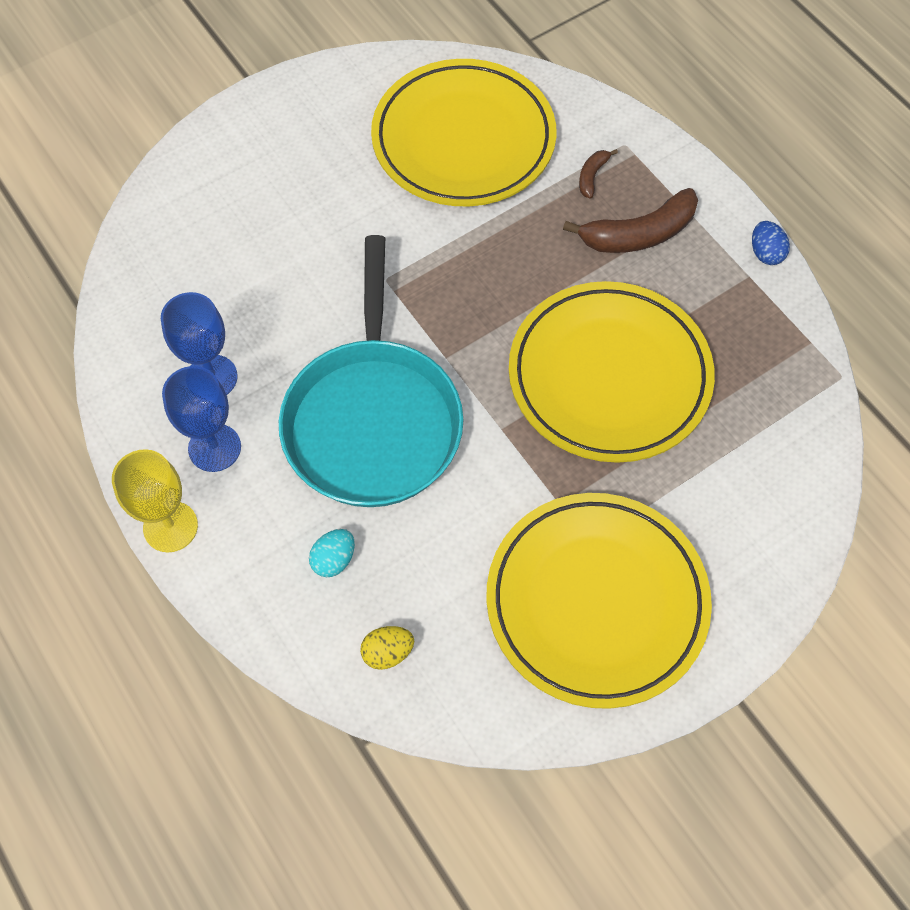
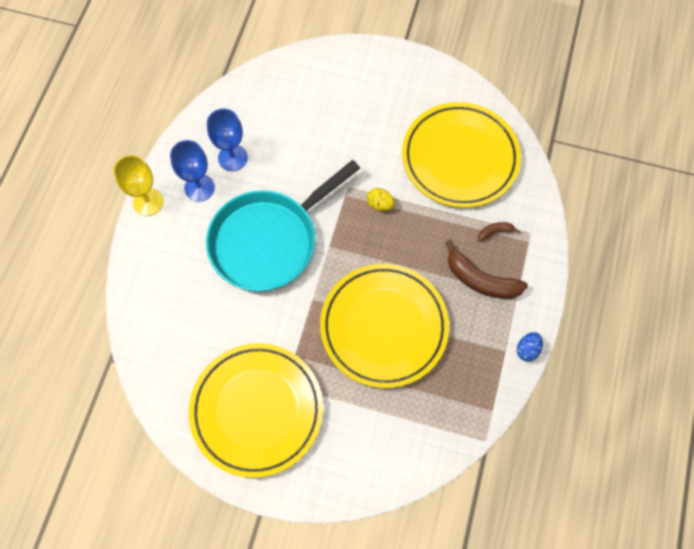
camera: 50 degrees right, 5 degrees up
turquoise egg [309,529,355,577] -> none
yellow egg [360,626,414,670] -> yellow egg moved to [367,188,395,211]

